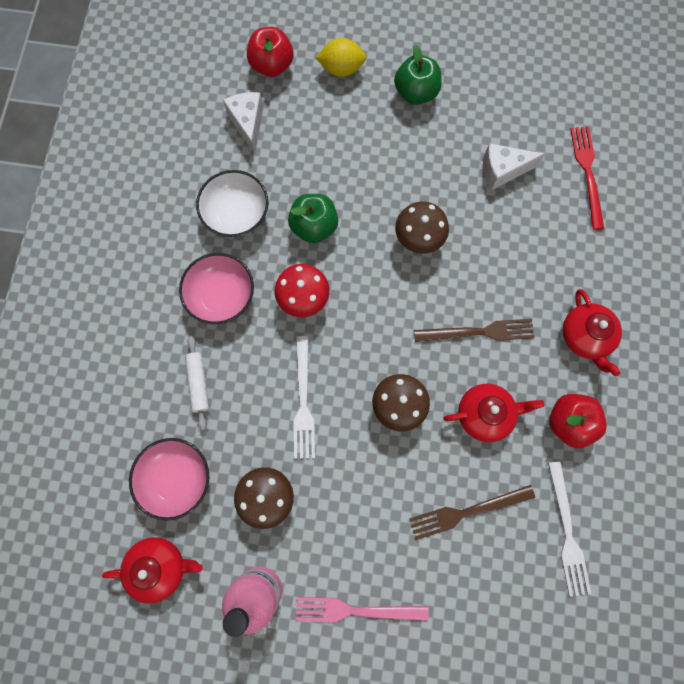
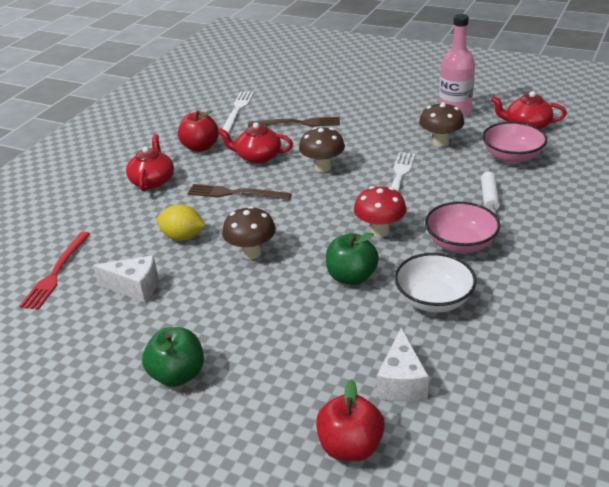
camera: 160 degrees left, 40 degrees down
pink fork [296,597,429,622] -> none
yellow lemon [316,38,366,77] -> yellow lemon moved to [157,204,205,241]

